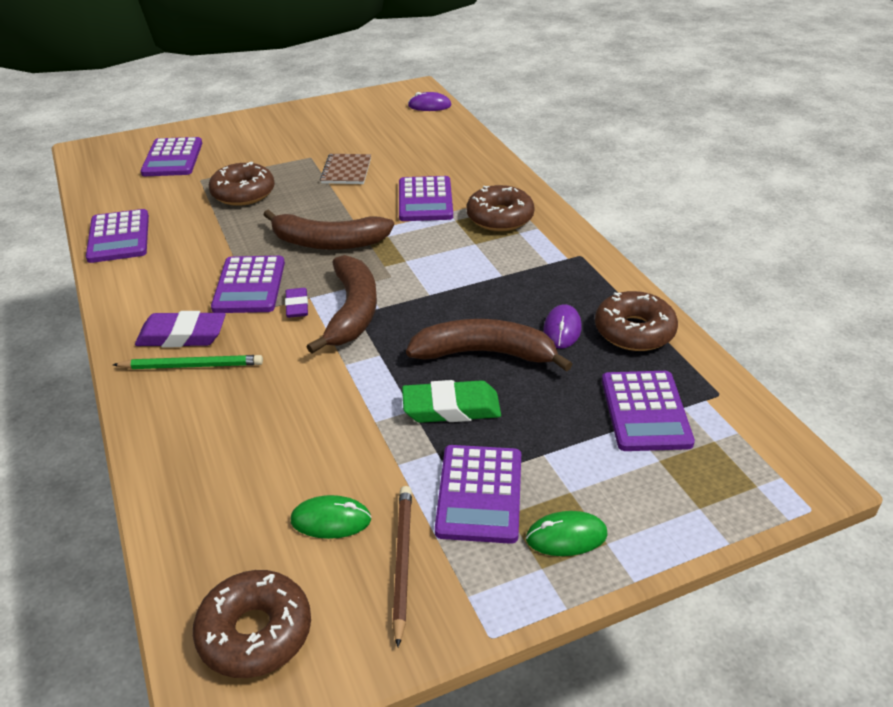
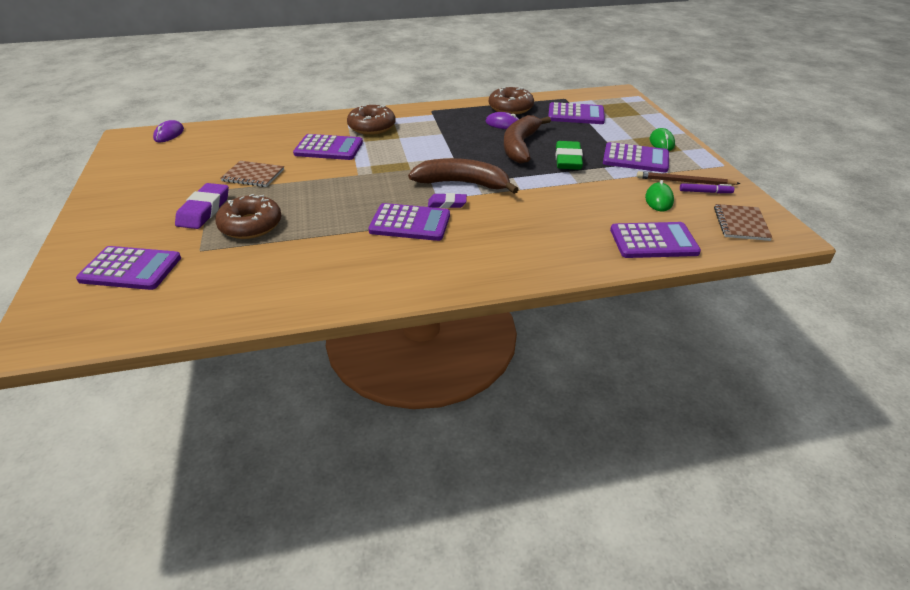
camera: 80 degrees left, 0 degrees up
purple calculator [86,209,149,263] -> purple calculator moved to [610,222,701,258]
green pencil [113,355,263,369] -> none
purple eraser [135,311,226,347] -> purple eraser moved to [175,183,229,229]
brown donut [193,570,311,678] -> brown notebook [714,204,772,241]
brown banana [263,209,394,250] -> none
none -> purple marker [680,183,734,193]

